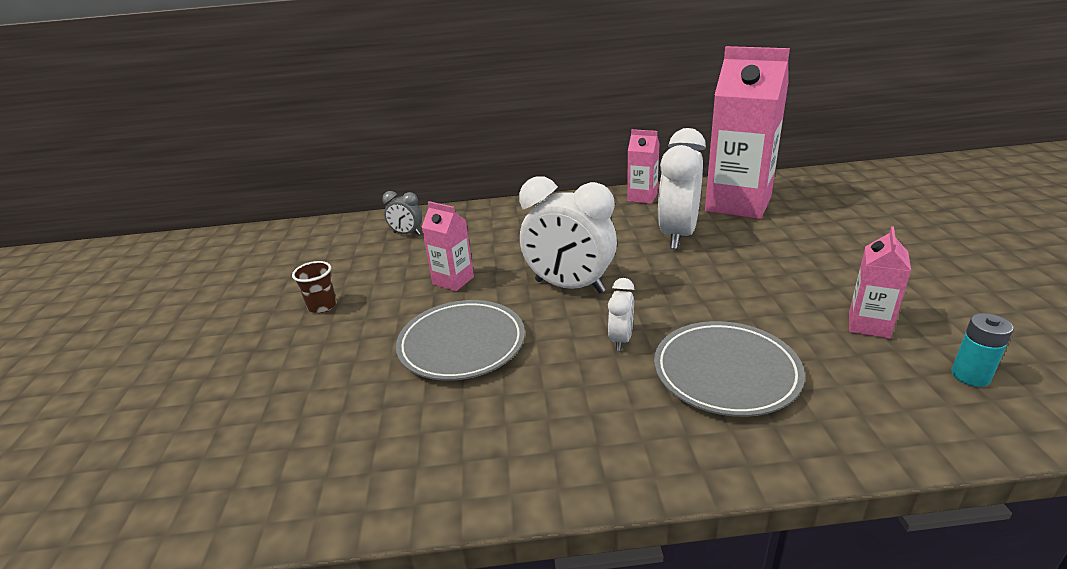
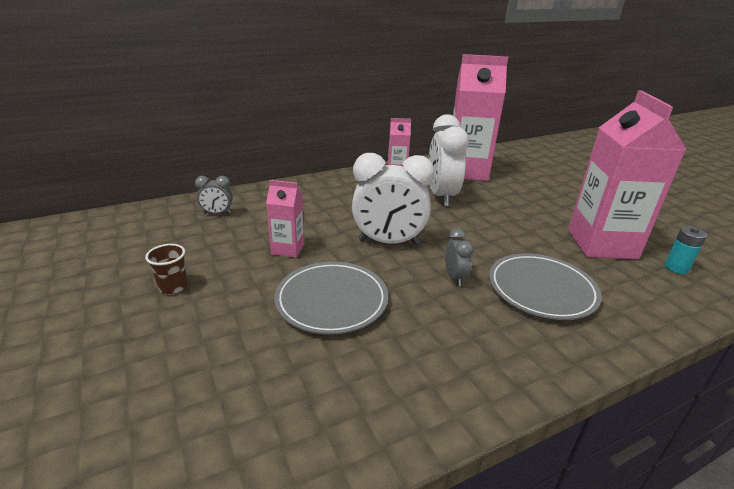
camera: 25 degrees left, 0 degrees up
white clock [608,278,634,351] -> grey clock [445,228,474,286]
pink carton [849,226,911,339] -> pink carton [568,90,687,259], size x2.07

